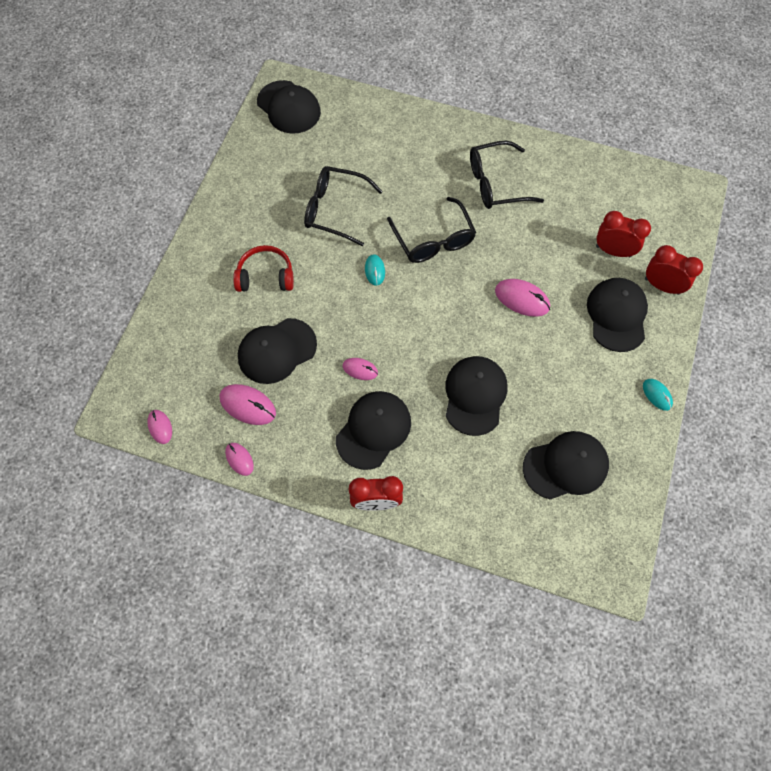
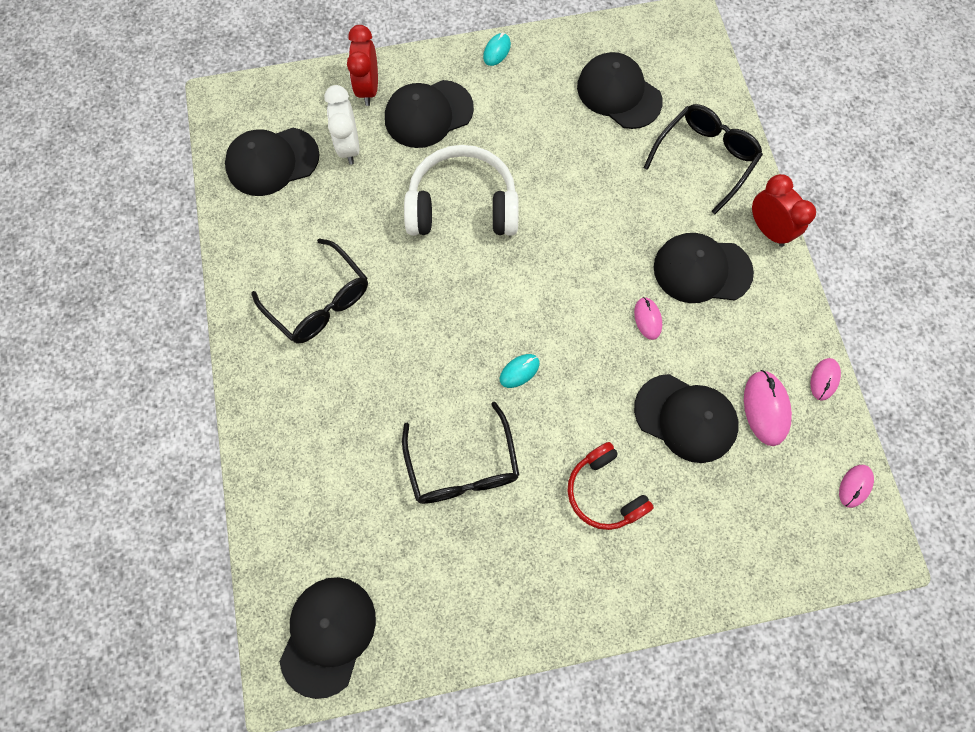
camera: 120 degrees left, 5 degrees up
black glasses [387,197,476,263] -> black glasses moved to [643,104,763,214]
black cap [446,356,508,436] -> black cap moved to [225,128,320,196]
pink mouse [495,279,550,317] -> white headphones [404,145,519,236]
red clock [596,211,651,257] -> white clock [324,85,359,165]

